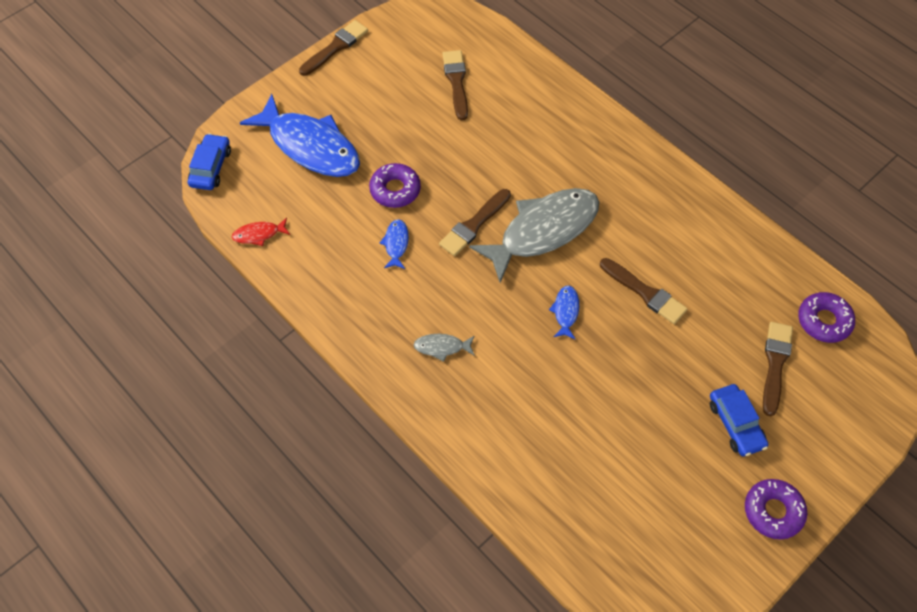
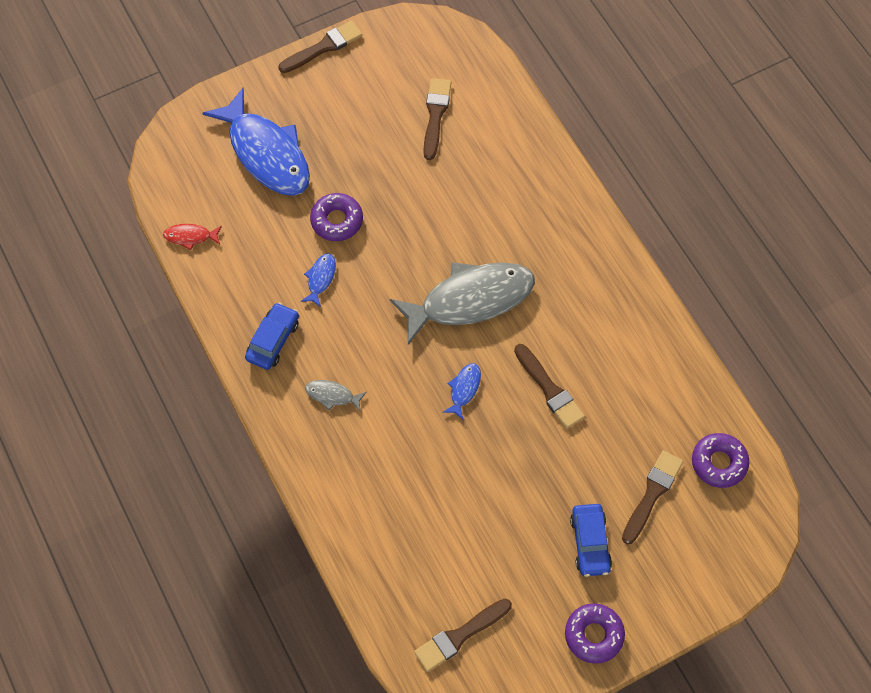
camera: 15 degrees right, 5 degrees up
blue car [188,134,231,190] -> blue car moved to [245,303,299,370]
brown brush [439,189,511,256] -> brown brush moved to [414,599,512,672]

